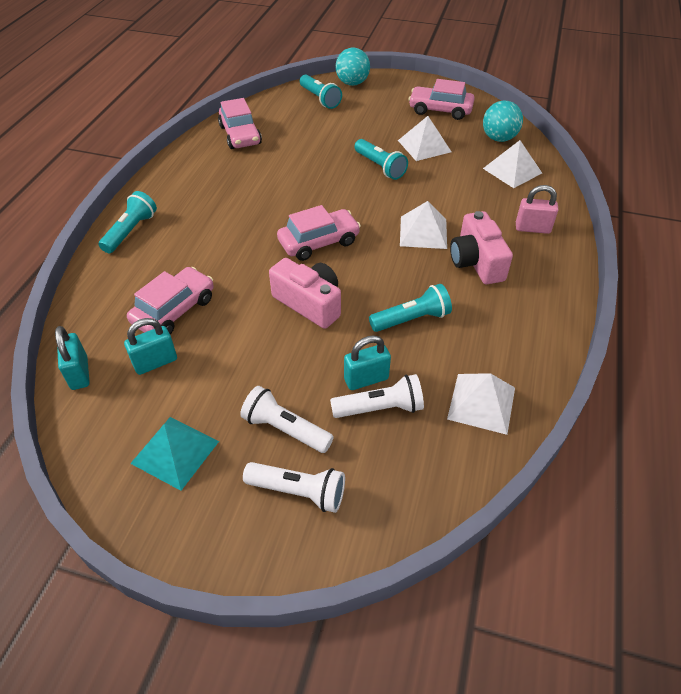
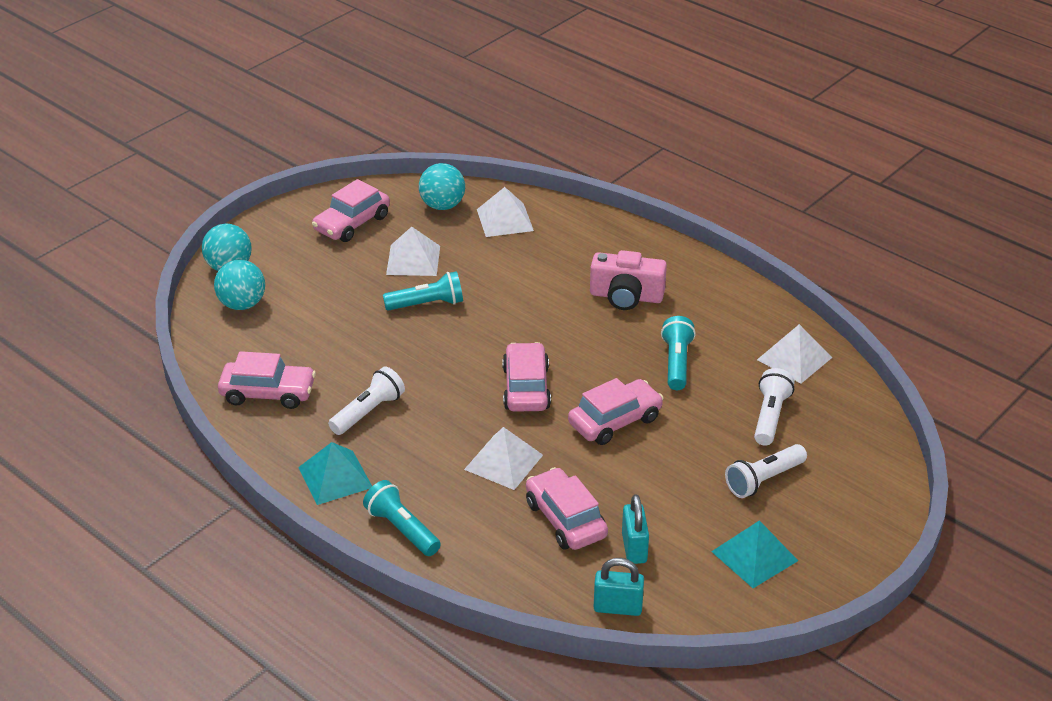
camera: 65 degrees left, 10 degrees down
white flashlight [243,462,345,513] -> white flashlight moved to [328,367,405,435]
pink camera [269,258,341,329] -> pink car [568,378,664,445]
turquoise flashlight [300,74,342,109] -> turquoise ball [214,260,265,310]
turquoise padlock [344,335,391,390] -> none
white pyramid [400,201,447,249] -> white pyramid moved to [464,427,543,490]
pink padlock [516,185,558,234] -> none
none -> turquoise pyramid [298,442,372,505]

